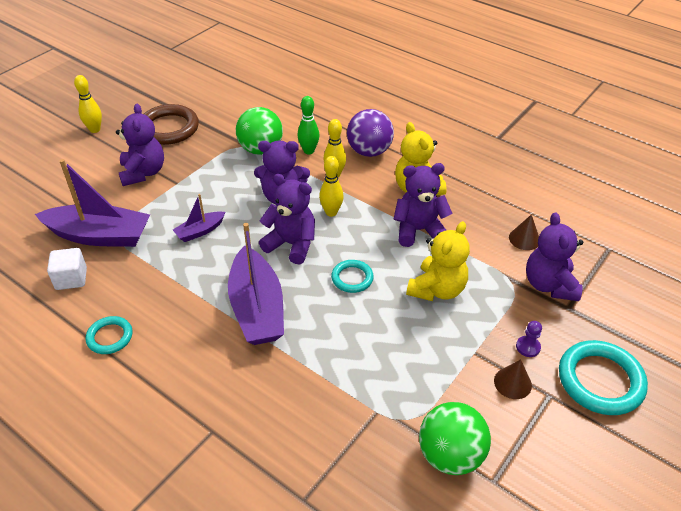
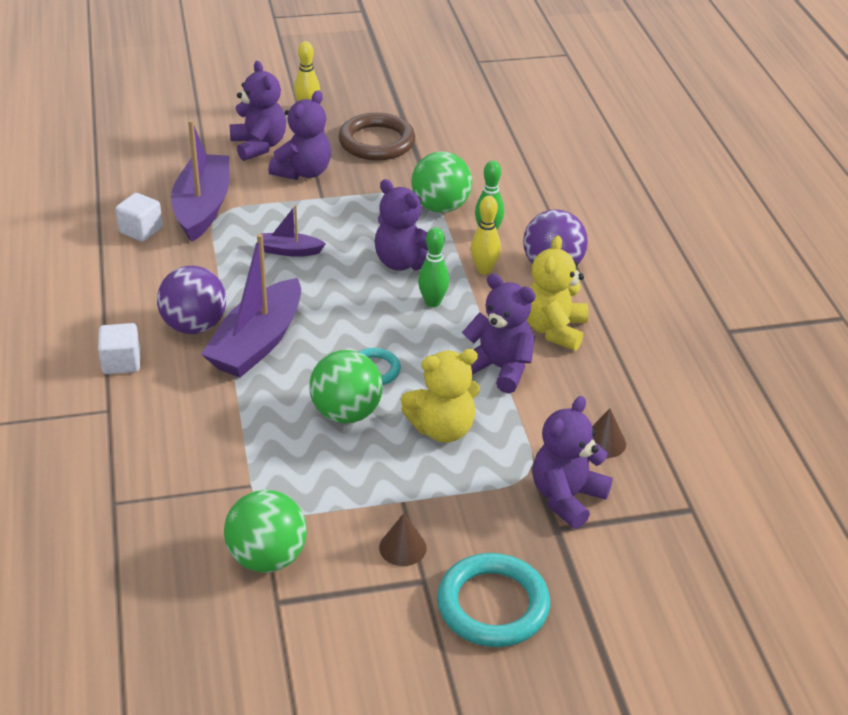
camera: 40 degrees right, 5 degrees down
purple boat [35,159,150,247] -> purple boat turned 135 degrees counterclockwise [171,120,229,242]
turquoise ring [85,316,132,354] -> none
purple teddy bear [259,174,315,265] -> purple teddy bear moved to [230,61,286,161]
yellow bowling pin [319,156,344,217] -> green bowling pin [418,227,449,307]
purple pawn [516,321,542,357] -> none
none -> white cube [98,323,140,374]
none -> purple ball [157,266,226,334]
none -> green ball [309,350,383,424]

